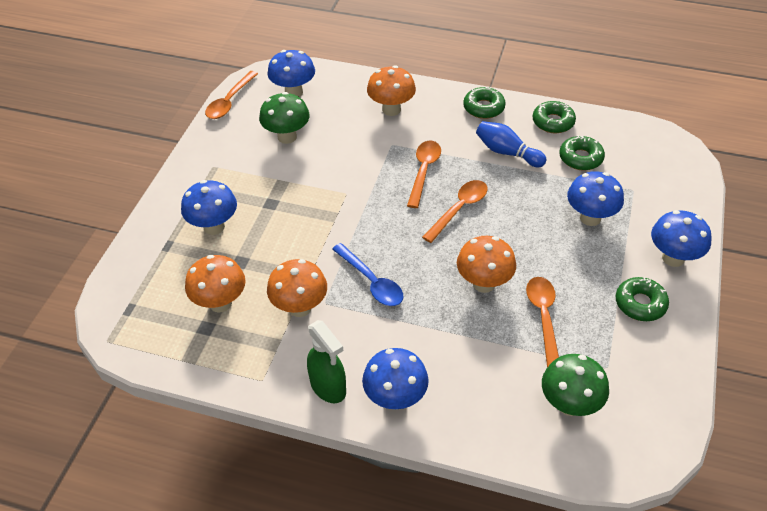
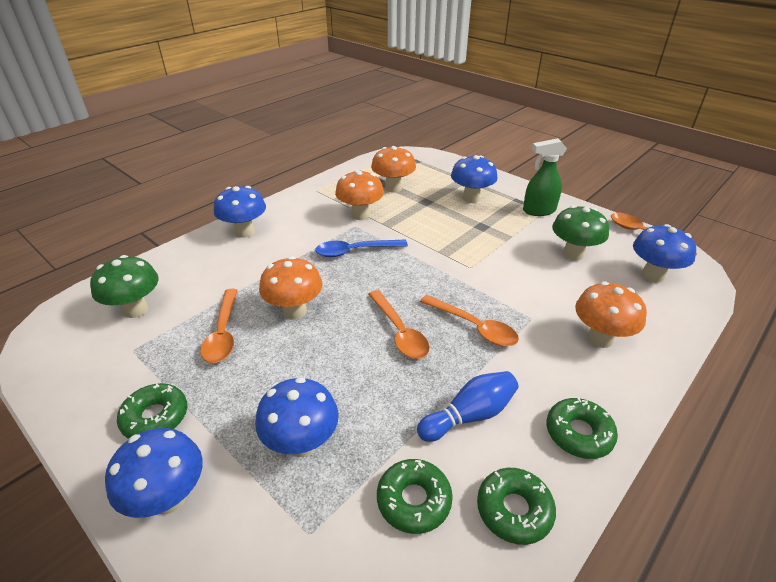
camera: 115 degrees right, 10 degrees down
green spray bottle [307,320,346,403] -> green spray bottle moved to [523,138,567,216]
orange spoon [526,277,559,367] -> orange spoon turned 60 degrees clockwise [200,289,238,363]

